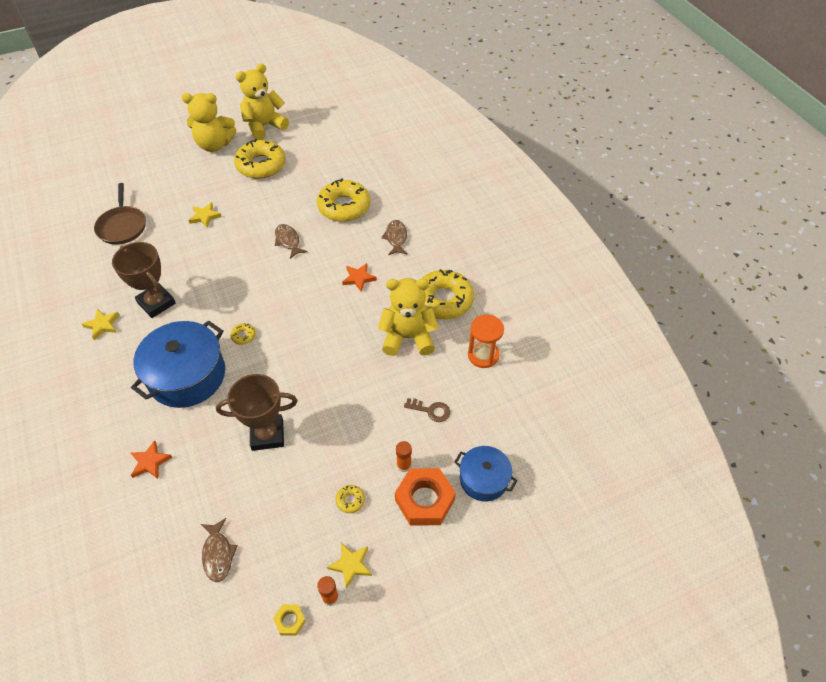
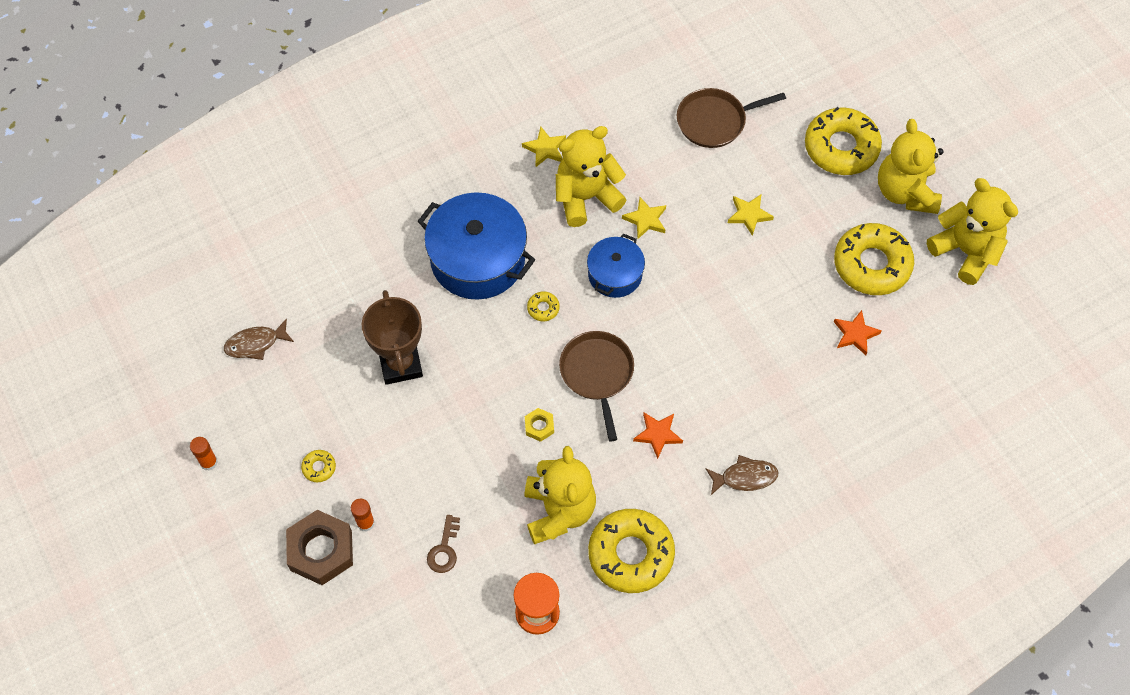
camera: 85 degrees right, 10 degrees up
brown trophy [112,242,176,318] -> yellow teddy bear [556,126,627,227]
orange star [130,440,173,479] -> orange star moved to [834,310,882,355]
yellow nut [273,604,306,636] -> yellow nut moved to [525,408,554,442]
brown fish [275,224,307,259] -> none
yellow donut [317,179,370,222] -> yellow donut moved to [805,107,882,175]
yellow star [327,543,372,589] -> yellow star moved to [622,197,666,239]
orange nut [395,468,456,525] -> brown nut [286,510,353,585]
blue pot [455,446,517,502] -> blue pot moved to [587,234,645,298]
none -> brown pan [559,331,634,441]

